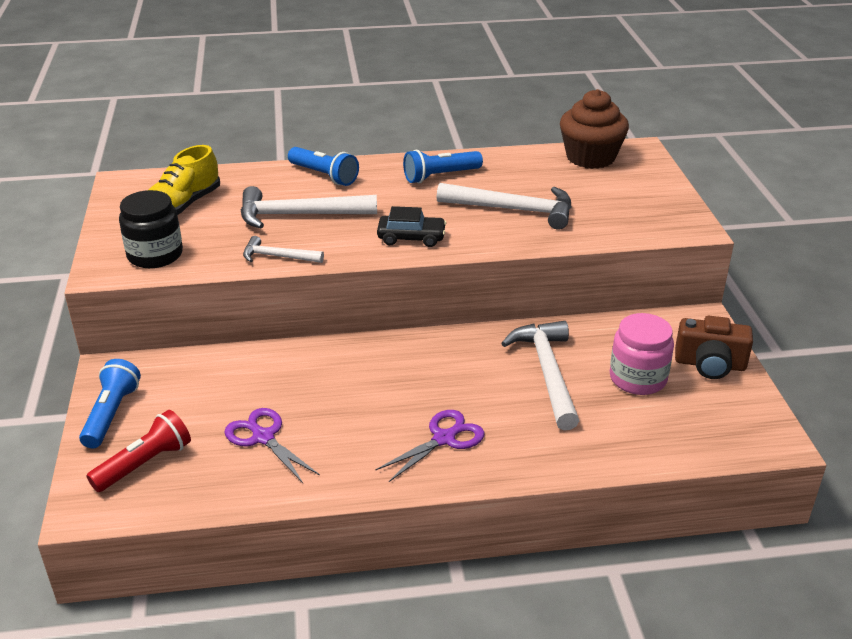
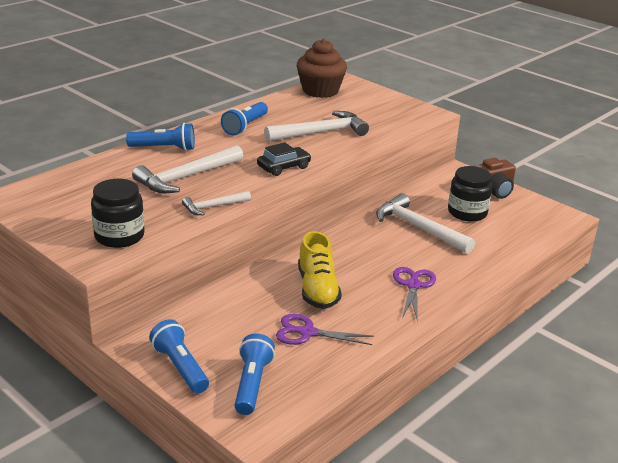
camera: 40 degrees left, 5 degrees down
red flashlight [86,410,191,492] -> blue flashlight [234,334,275,415]
yellow shoe [149,145,220,215] -> yellow shoe moved to [298,231,342,309]
pink jar [610,313,674,395] -> black jar [448,166,493,222]

